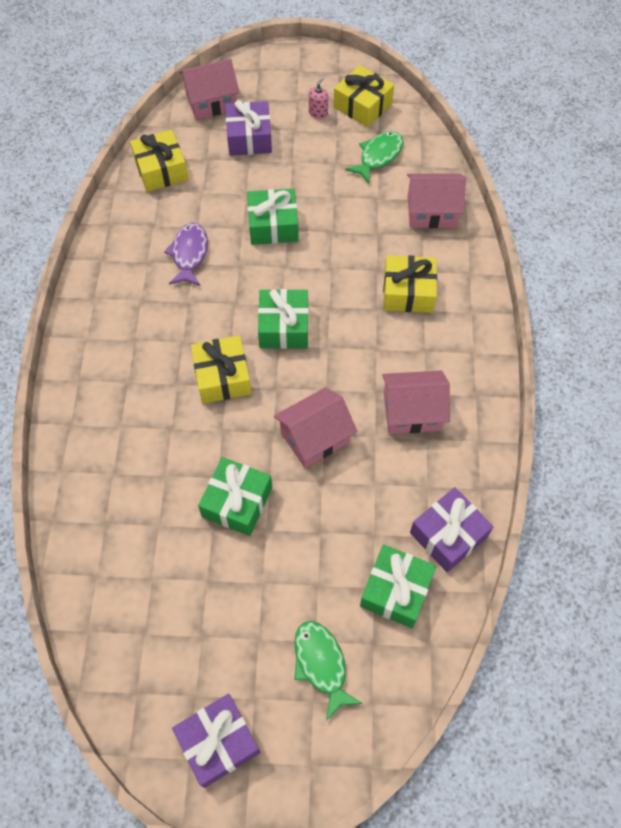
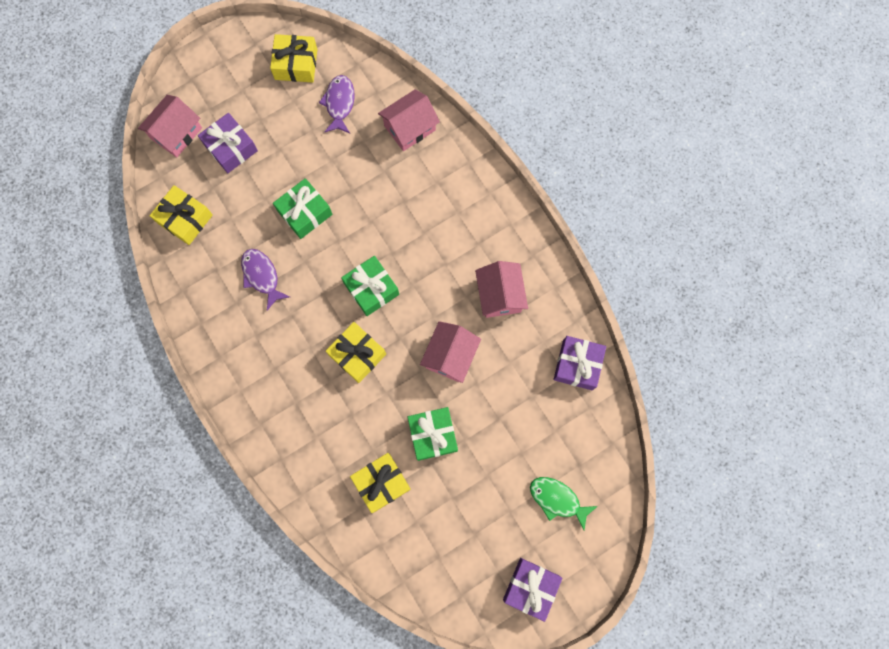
camera: 35 degrees left, 15 degrees up
pink soap dispenser [309,76,328,119] -> none
green fish [345,131,403,183] -> purple fish [319,75,354,133]
green gift [360,544,436,628] -> none
pink house [382,370,450,434] -> pink house turned 60 degrees counterclockwise [475,261,528,318]
yellow gift [383,255,437,313] -> yellow gift moved to [350,453,411,513]

